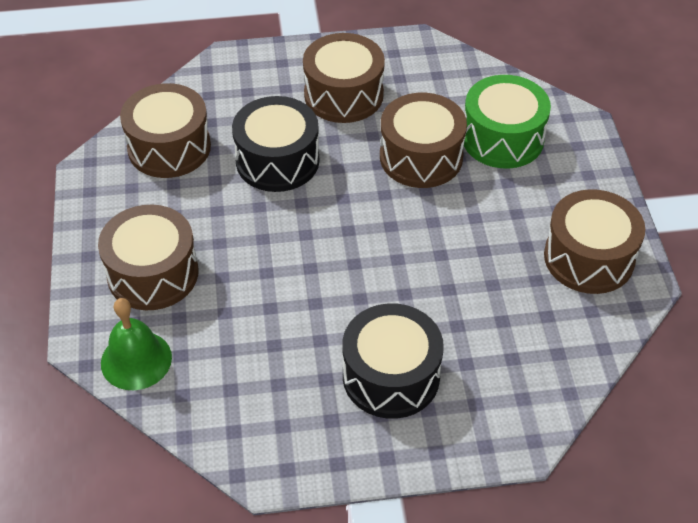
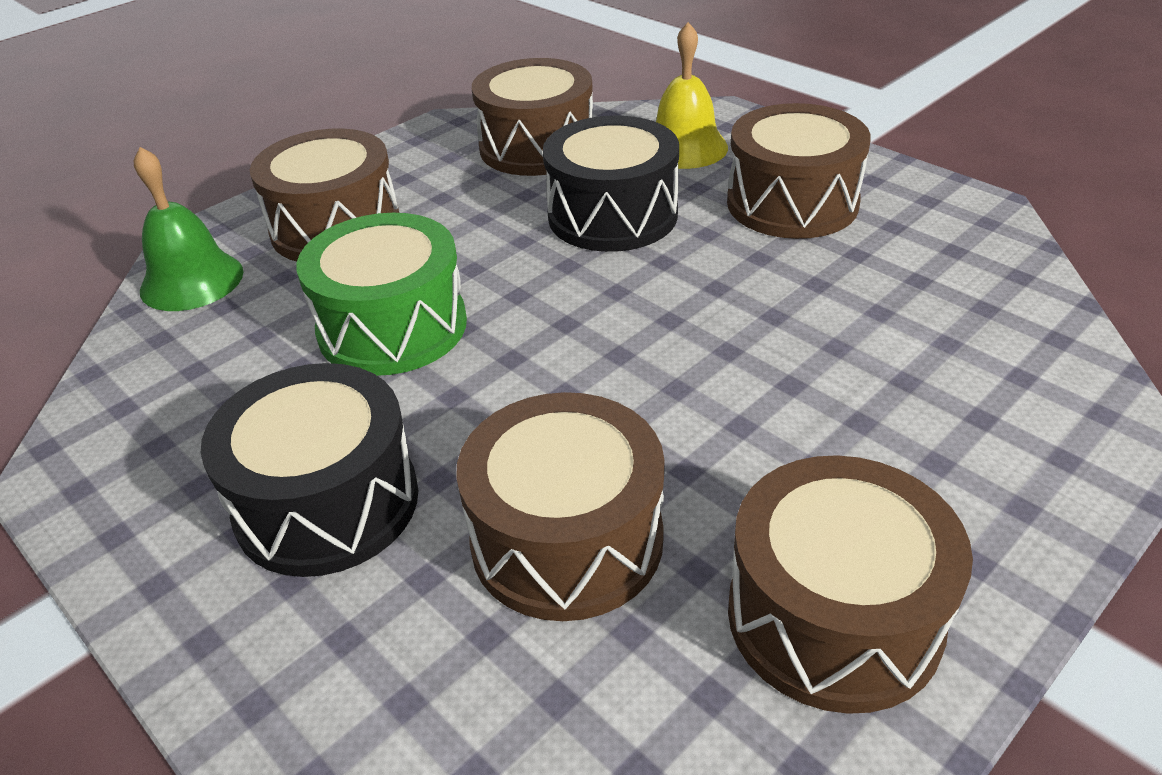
camera: 55 degrees right, 10 degrees down
brown drum [380,93,467,188] -> brown drum moved to [456,392,665,621]
green drum [464,75,551,169] -> green drum moved to [296,213,467,376]
none -> yellow bell [656,22,728,169]

